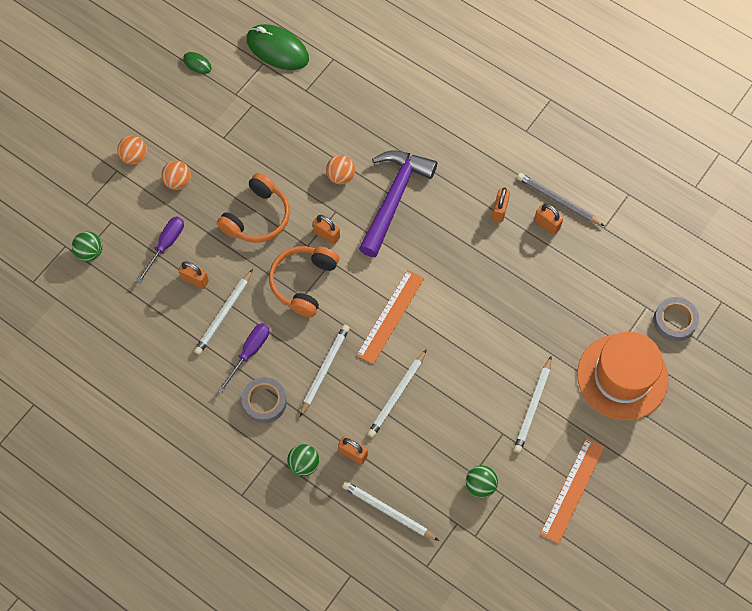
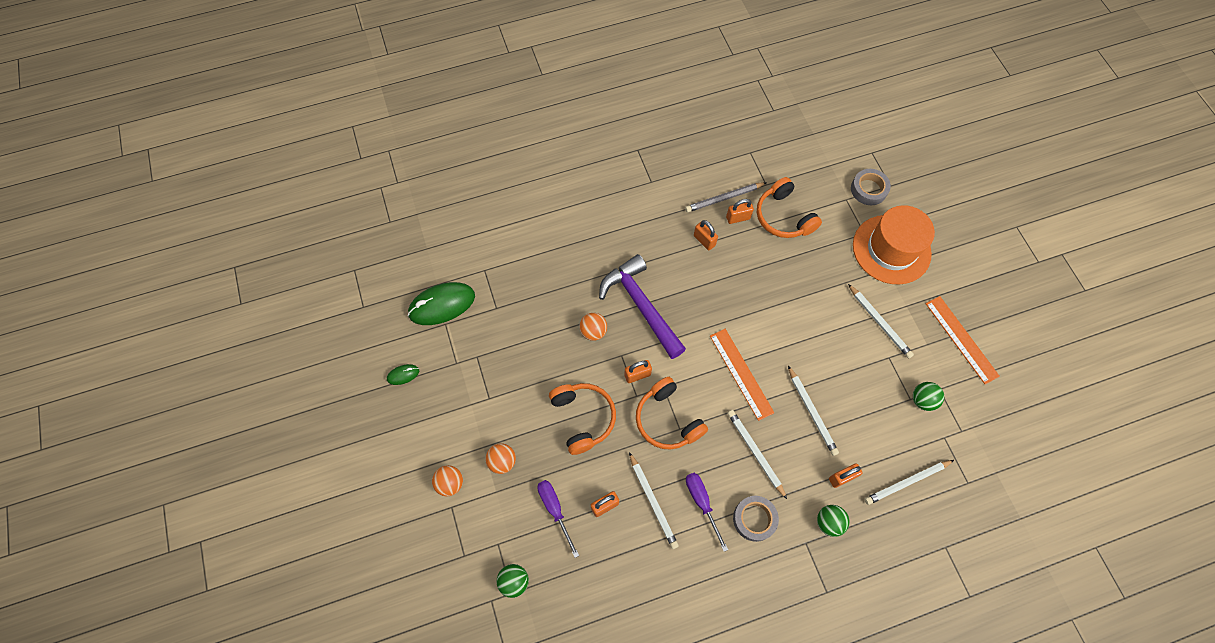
camera: 55 degrees left, 0 degrees up
none -> orange headphones [757,177,822,238]

